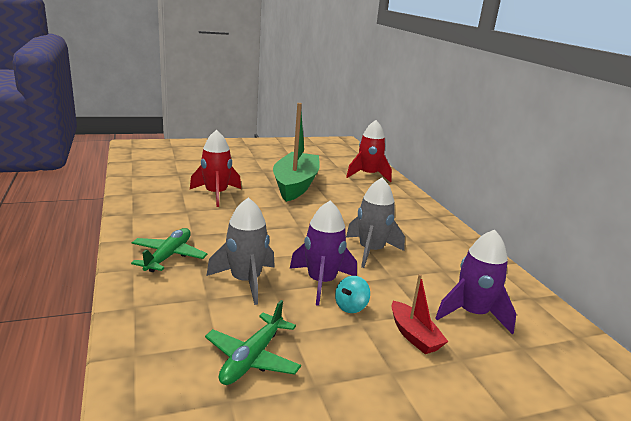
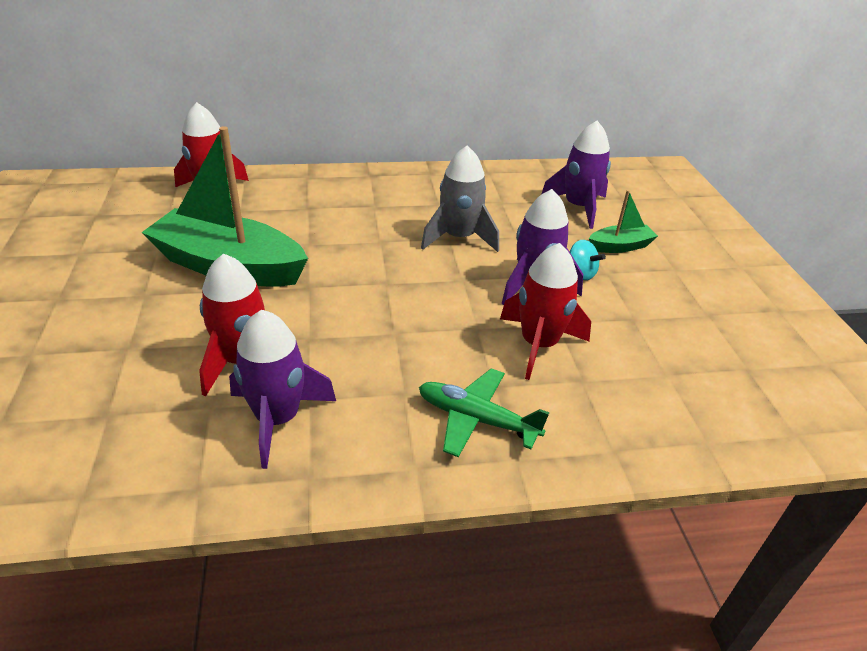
camera: 80 degrees left, 15 degrees up
green plane [205,300,301,385] -> none
grey rocket [207,197,275,305] -> red rocket [500,243,591,380]
red boat [392,274,448,354] -> green boat [589,190,658,253]
none -> purple rocket [229,310,336,469]

